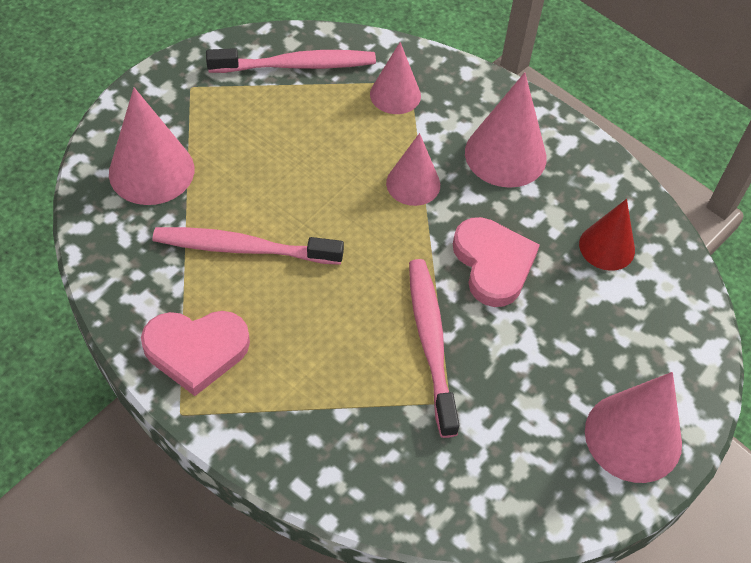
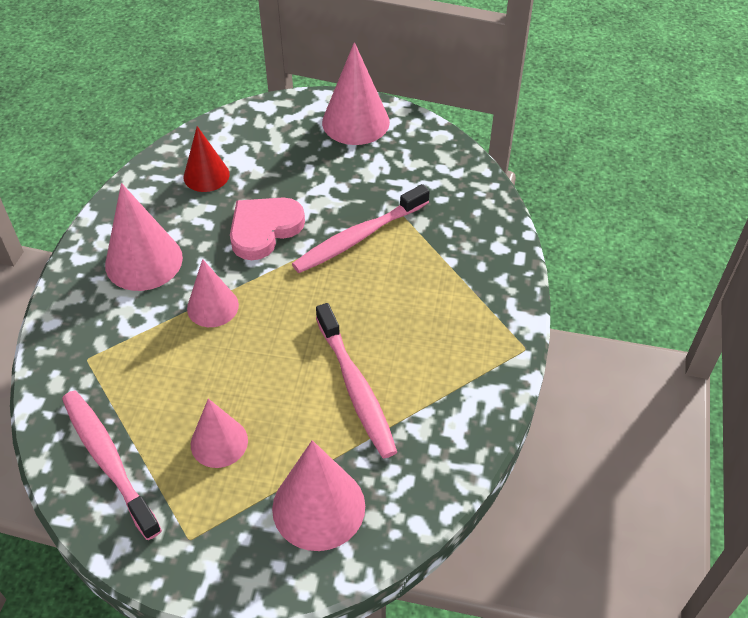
camera: 115 degrees left, 5 degrees down
pink heart [141,311,250,396] -> none
pink cone [370,42,421,114] -> pink cone moved to [191,399,248,468]

